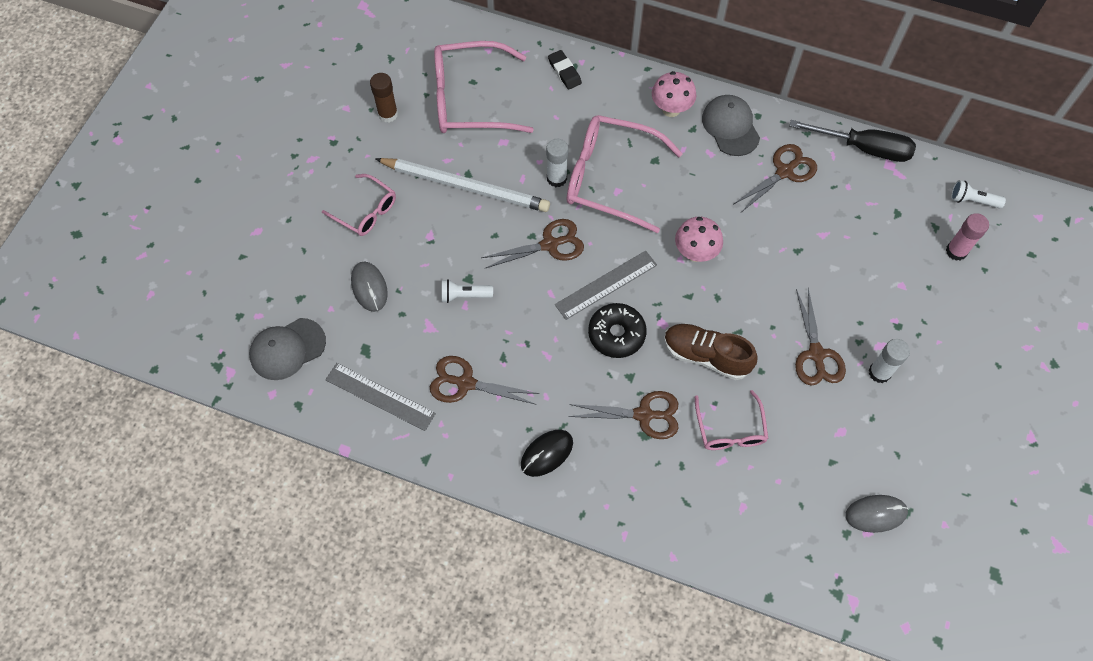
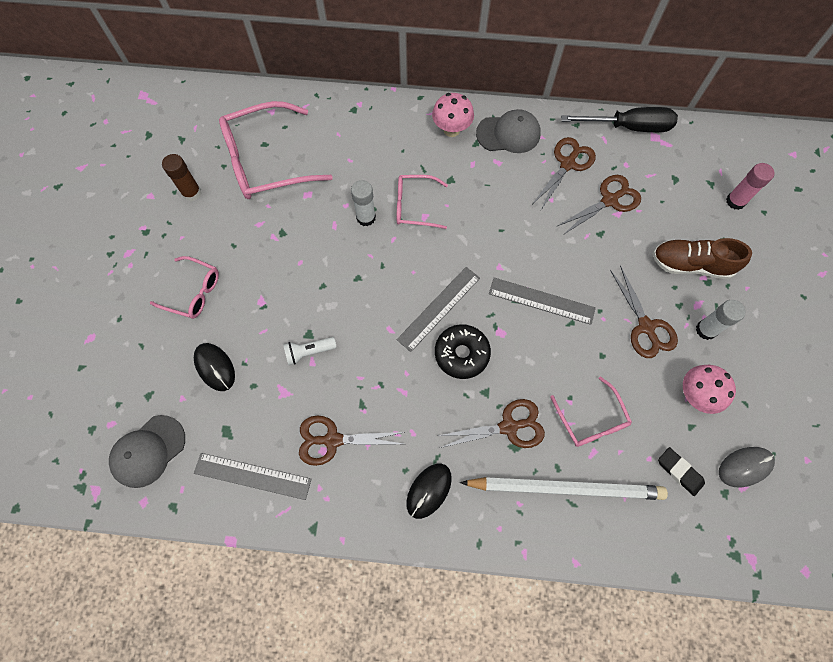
camera: 15 degrees left, 5 degrees up
grey mouse [351,262,388,312] -> black mouse [194,343,235,391]
white pencil [375,158,550,212] -> white pencil moved to [460,477,668,500]
brown scissors [481,219,584,268] -> brown scissors moved to [558,175,641,235]
black eraser [548,50,582,90] -> black eraser moved to [658,447,705,496]
pink glasses [567,115,683,233] -> pink glasses [397,175,448,229], size x0.56
brown shoe [664,324,758,380] -> brown shoe moved to [652,238,752,279]
pink mushroom [675,217,723,262] -> pink mushroom moved to [683,365,736,414]
grey cap [702,95,760,156] -> grey cap turned 120 degrees clockwise [476,109,541,153]
white flashlight [951,180,1006,208] -> none
none -> grey ruler [489,278,596,325]

